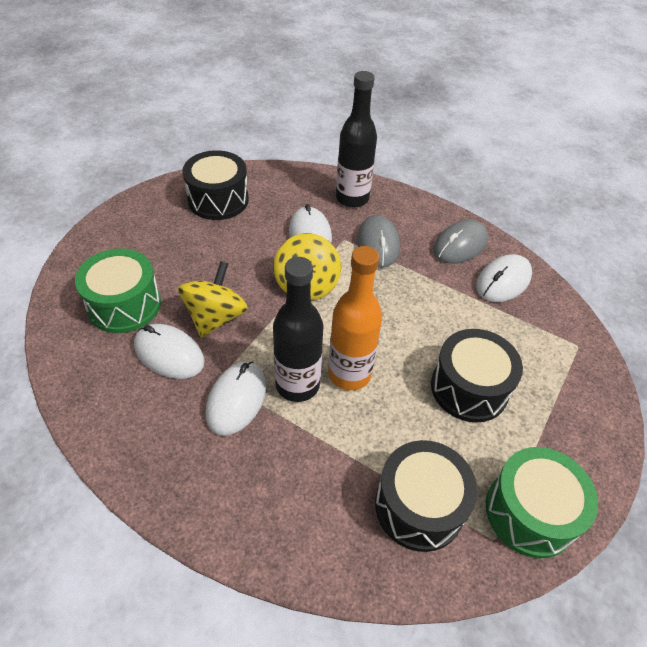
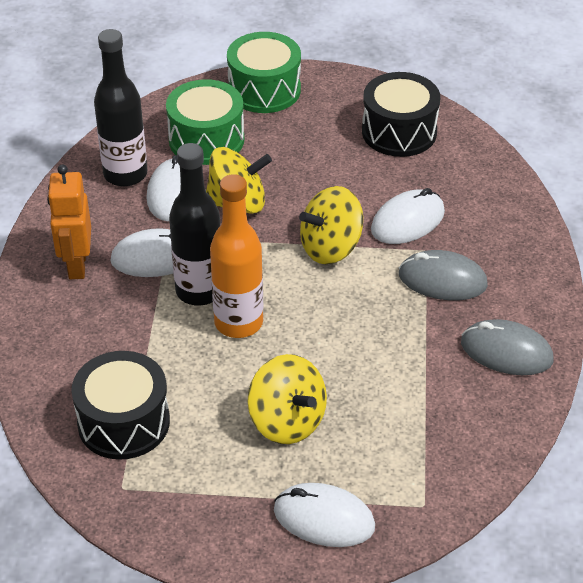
camera: 65 degrees right, 5 degrees down
black bottle [336,71,377,208] -> black bottle moved to [94,29,147,187]
grey mouse [357,215,400,268] -> grey mouse turned 45 degrees clockwise [399,250,488,300]
black drum [431,329,523,423] -> yellow spinning top [247,354,327,444]
white mouse [476,254,532,302] -> white mouse moved to [274,483,375,547]
green drum [486,447,598,558] -> green drum moved to [227,32,301,113]
none -> orange robot [47,164,91,279]

